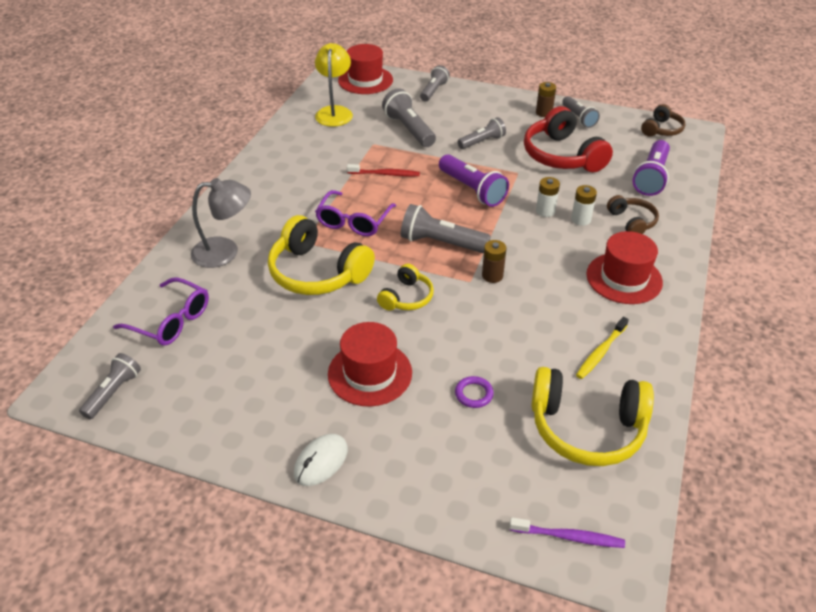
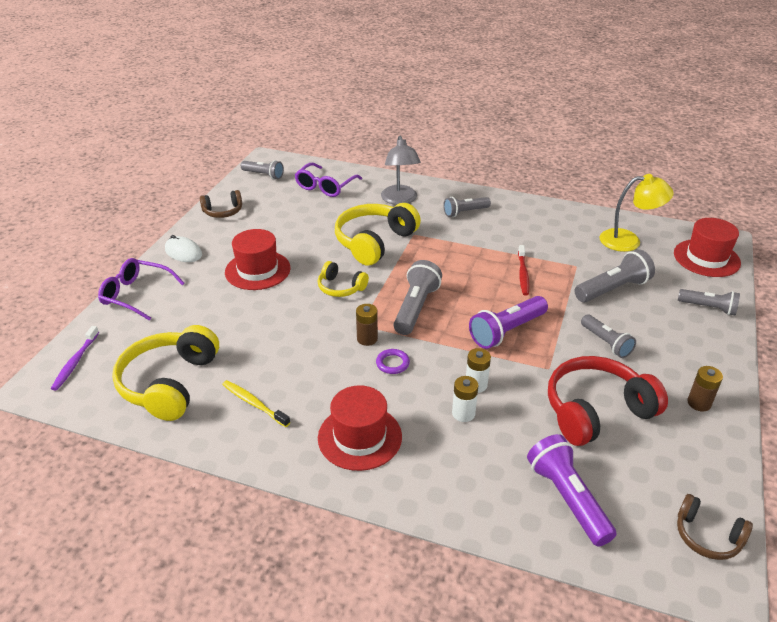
camera: 90 degrees right, 5 degrees down
purple glasses [315,190,396,236] -> purple glasses moved to [98,258,185,321]
purple ring [455,376,494,408] -> purple ring moved to [376,349,410,374]
grey flashlight [562,96,600,128] -> grey flashlight moved to [443,197,491,217]
brown headphones [607,195,659,234] -> brown headphones moved to [200,190,242,218]
purple flashlight [633,140,670,196] -> purple flashlight turned 45 degrees clockwise [527,434,617,547]

